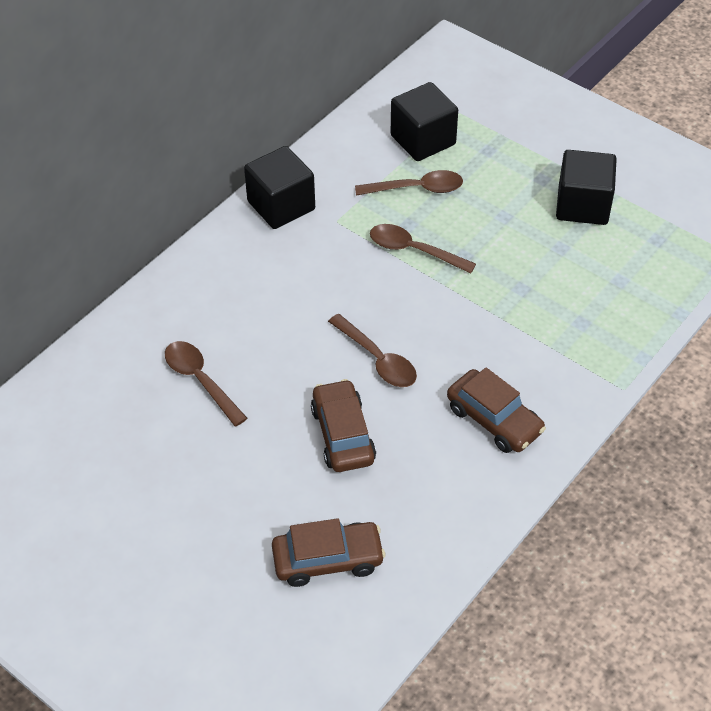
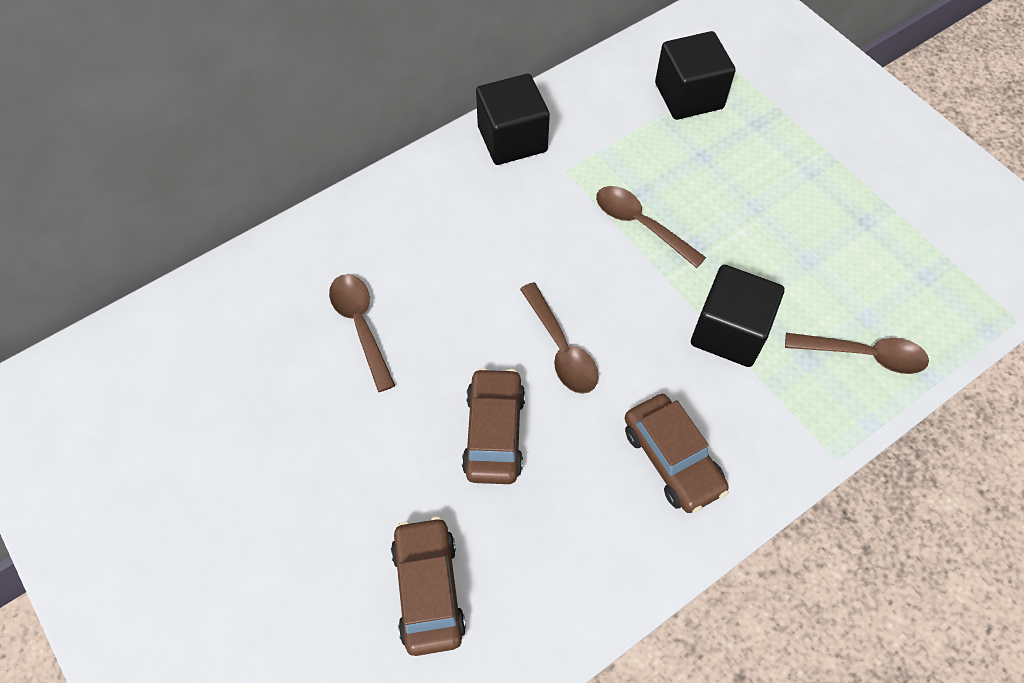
camera: 15 degrees right, 10 degrees up
brown car [272,518,385,587] -> brown car turned 105 degrees counterclockwise [391,517,466,656]
brown spoon [355,170,463,196] -> brown spoon moved to [785,333,929,374]
black cube [556,150,617,225] -> black cube moved to [691,265,784,367]

